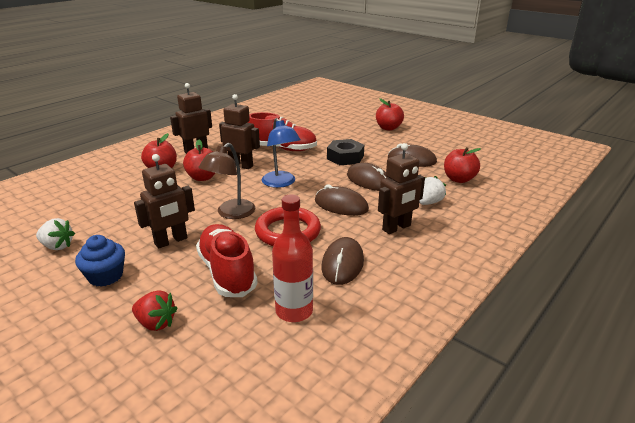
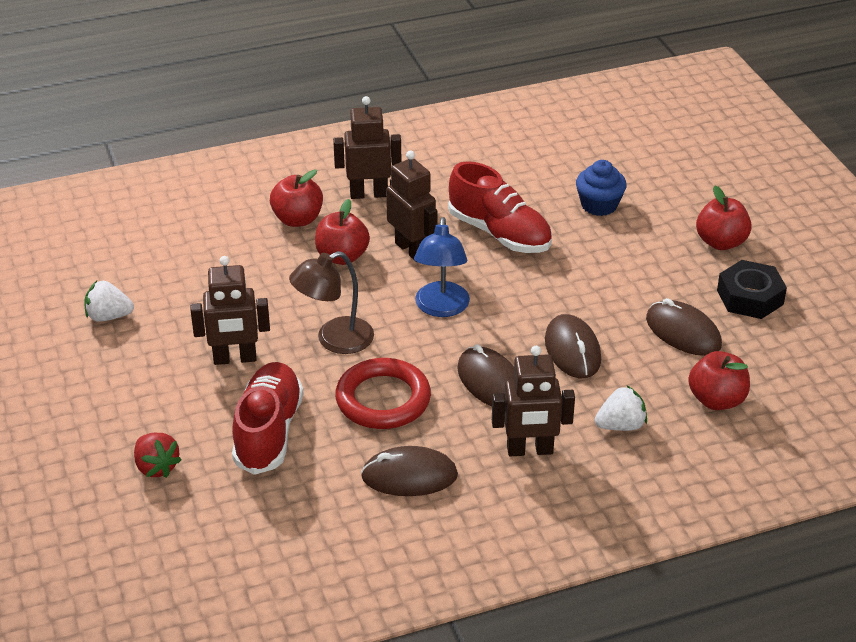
camera: 30 degrees right, 10 degrees up
white strawberry [36,218,75,250] -> white strawberry turned 135 degrees clockwise [85,281,134,322]
blue cupcake [75,235,125,287] -> blue cupcake moved to [576,160,627,216]
red bottle [272,194,313,322] -> none
brown mouse [321,237,364,285] -> brown mouse turned 45 degrees clockwise [361,446,458,496]
black nut [327,139,364,165] -> black nut moved to [717,260,787,319]

